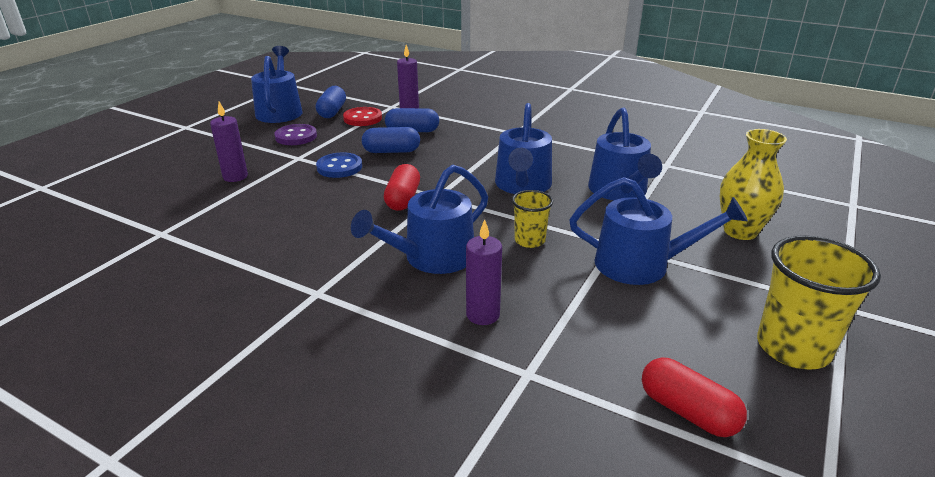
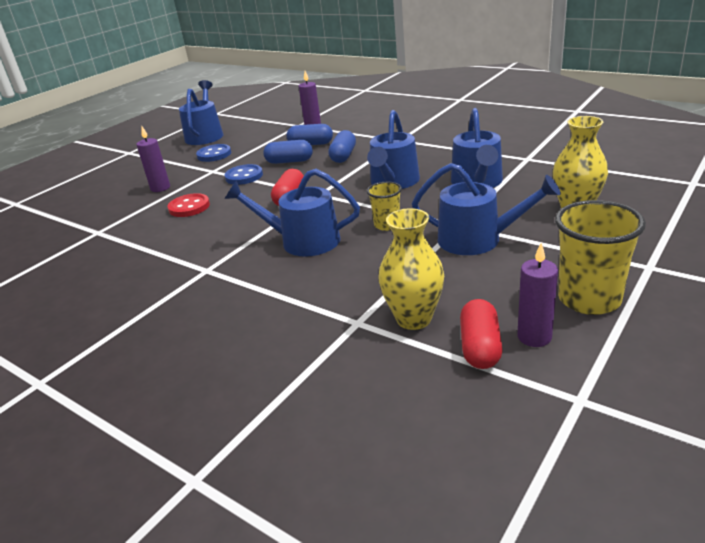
camera: 10 degrees right, 0 degrees up
purple button [274,124,317,145] -> blue button [196,144,231,162]
blue capsule [316,86,346,118] -> blue capsule moved to [328,130,356,163]
red button [343,107,382,126] -> red button moved to [168,193,210,217]
blue watering can [351,165,488,274] -> blue watering can turned 45 degrees clockwise [225,169,360,257]
purple candle [466,219,502,325] -> purple candle moved to [517,243,558,347]
red capsule [642,358,747,437] -> red capsule turned 45 degrees clockwise [460,299,503,369]
none -> yellow vase [379,208,444,330]

